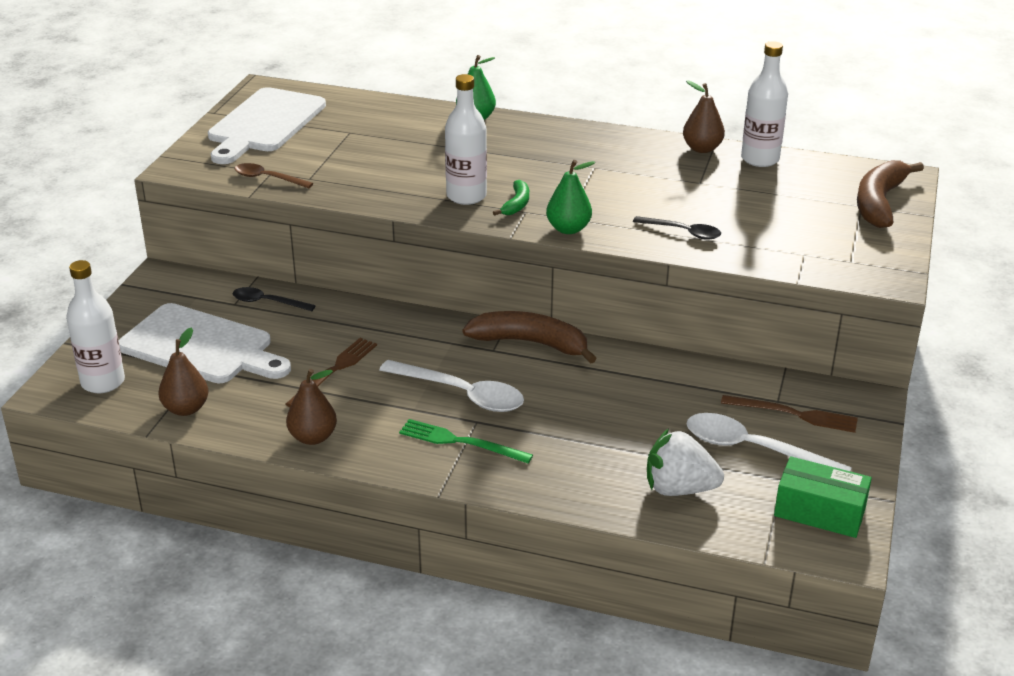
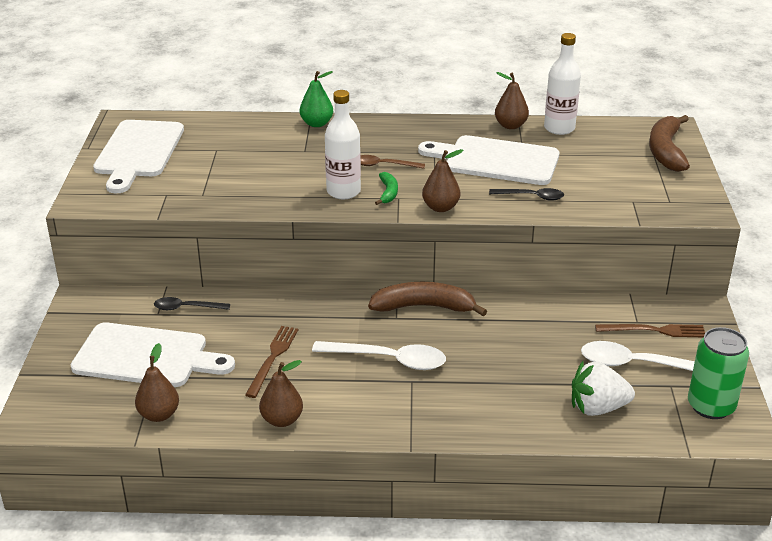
camera: 15 degrees left, 0 degrees up
white bottle [66,260,125,393] -> none
brown spoon [235,163,313,188] -> brown spoon moved to [361,155,425,169]
green fork [399,419,533,464] -> none
green pear [546,160,595,234] -> brown pear [422,149,463,212]
green box [774,456,872,538] -> green can [688,327,749,419]
none -> white cutting board [418,135,559,185]

